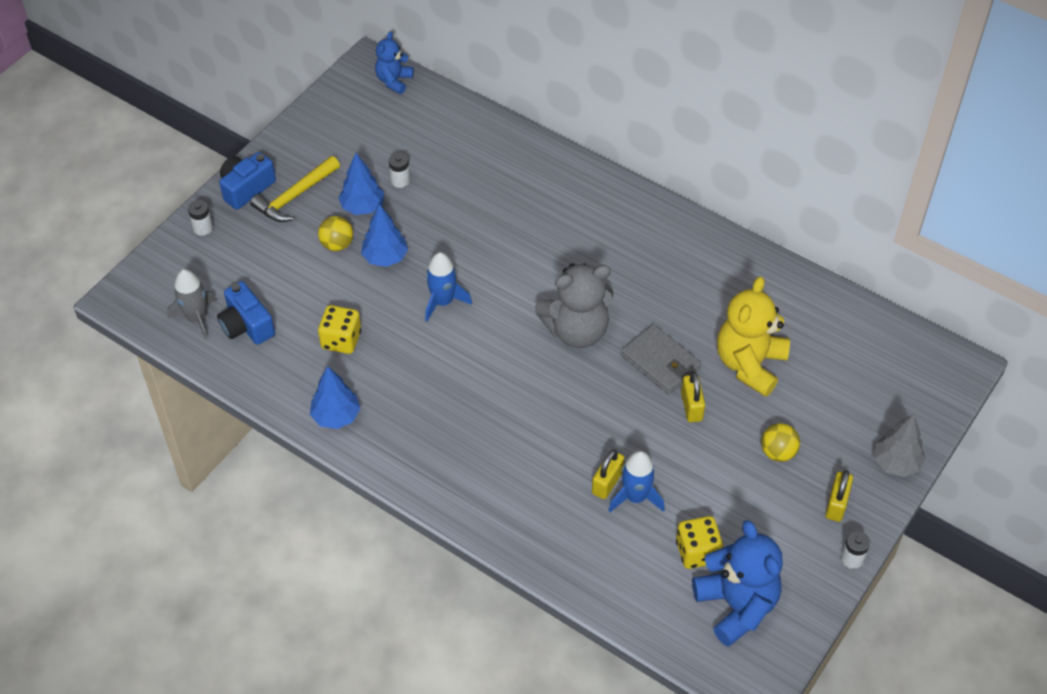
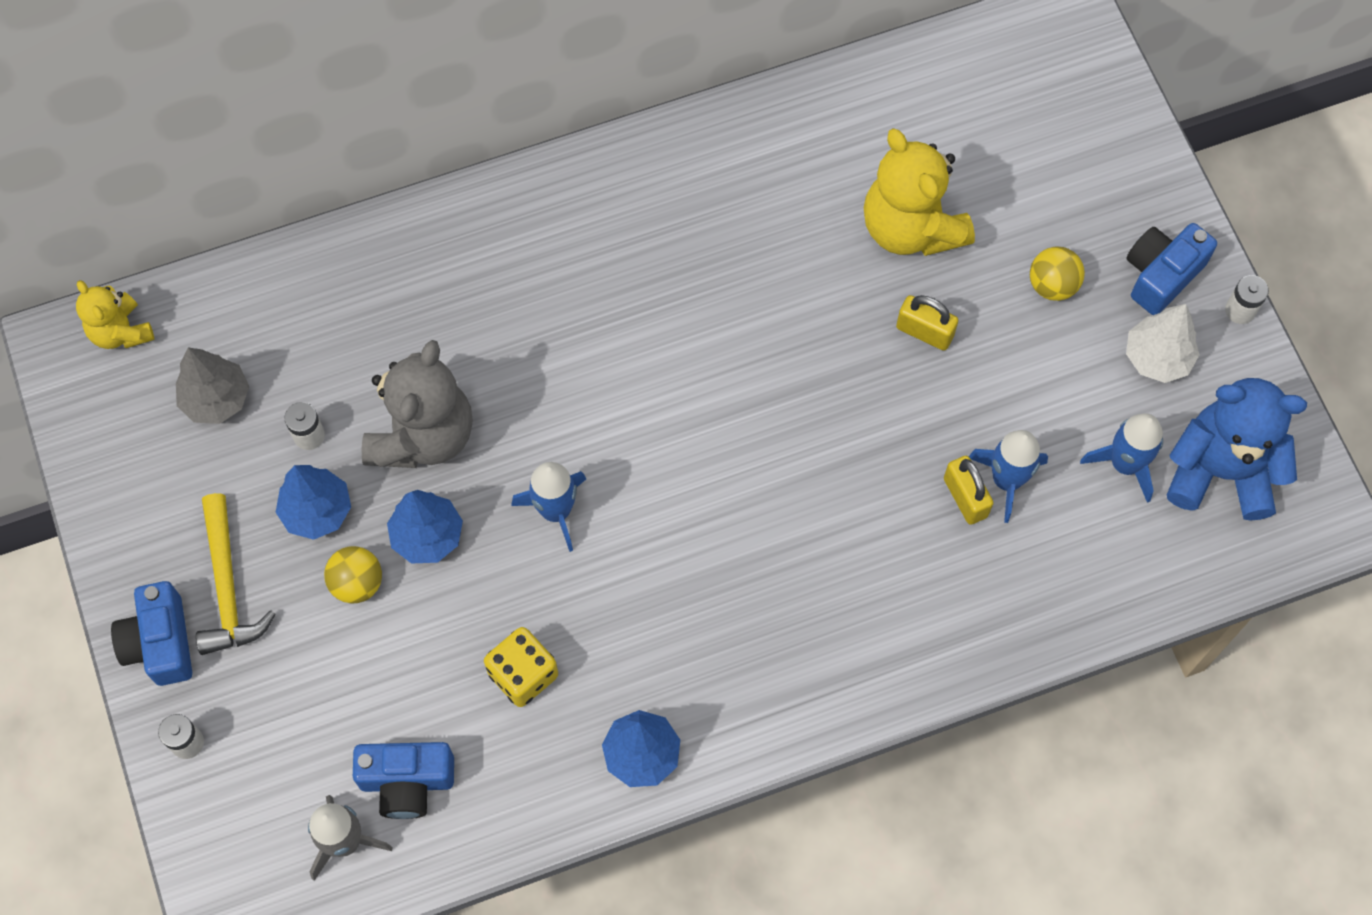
camera: 55 degrees left, 15 degrees up
blue teddy bear [375,32,414,94] -> yellow teddy bear [76,280,154,349]
grey teddy bear [535,263,613,348] -> grey teddy bear moved to [362,340,472,468]
grey wallet [621,324,701,394] -> none
yellow dice [676,516,723,569] -> blue rocket [1080,413,1163,503]
yellow padlock [825,471,853,522] -> blue camera [1126,223,1217,315]
grey tree [874,414,926,477] -> grey tree moved to [176,348,249,424]
none -> white tree [1126,304,1200,383]

